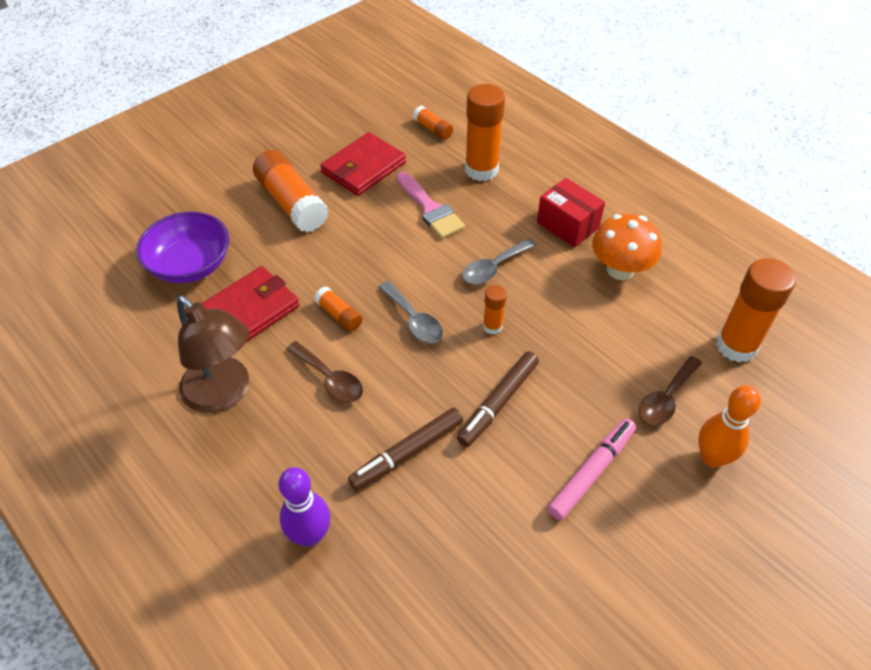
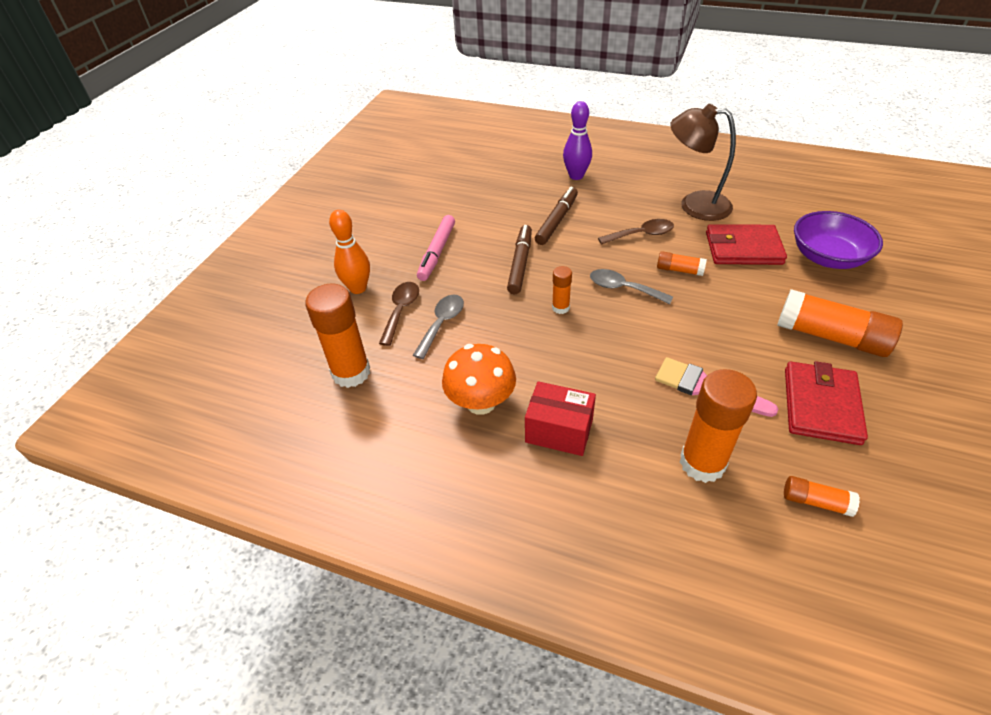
camera: 155 degrees right, 5 degrees down
red wallet [201,266,300,341] -> red wallet turned 75 degrees clockwise [706,224,787,265]
brown spoon [287,341,363,403] -> brown spoon turned 150 degrees clockwise [598,219,674,245]
grey spoon [462,238,536,284] -> grey spoon moved to [413,295,464,359]

